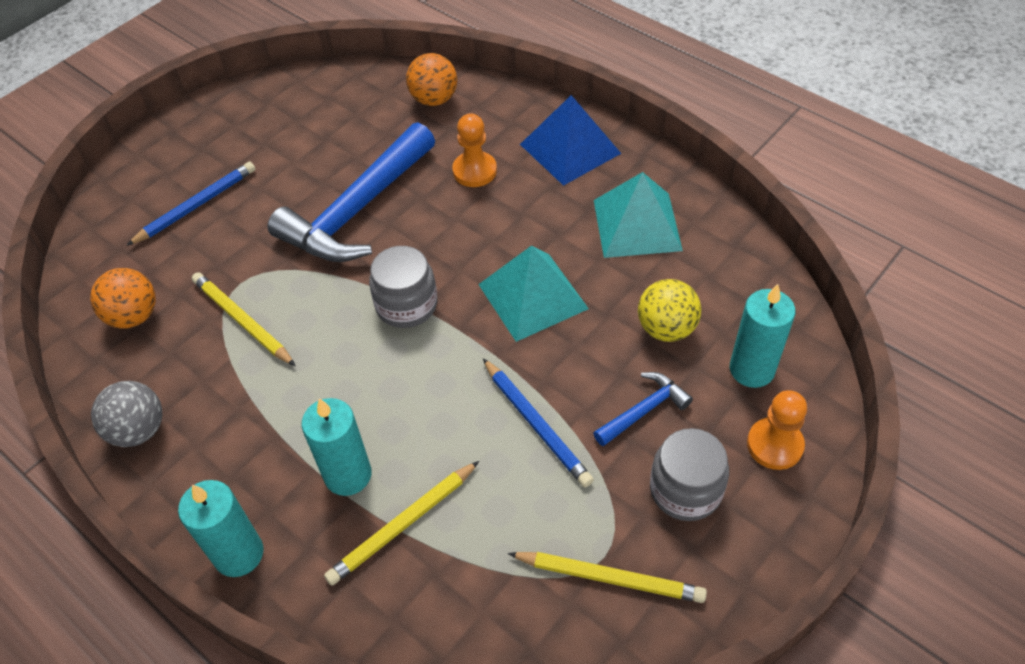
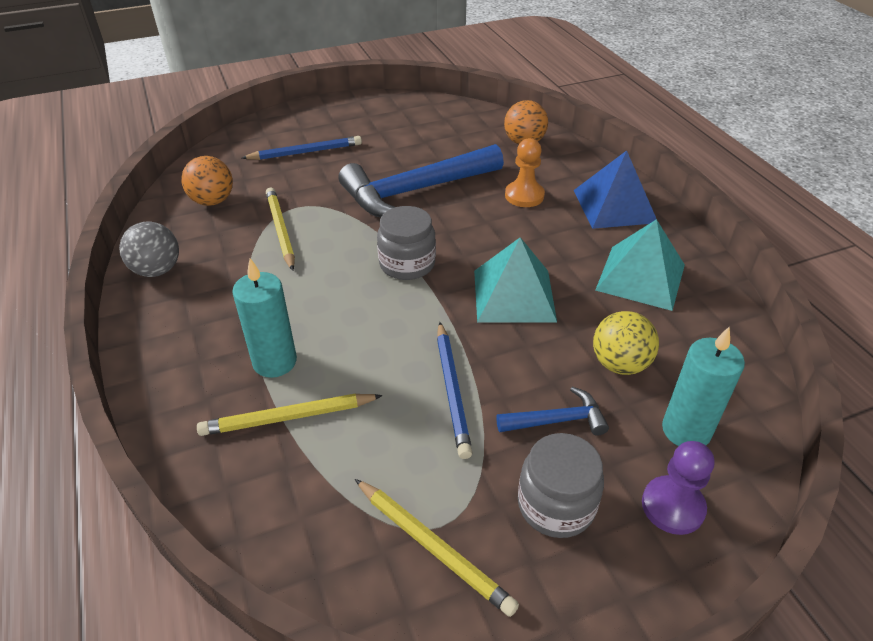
camera: 25 degrees right, 10 degrees down
turquoise candle [178,480,263,577] -> none
orange pawn [747,390,807,470] -> purple pawn [642,441,714,535]

